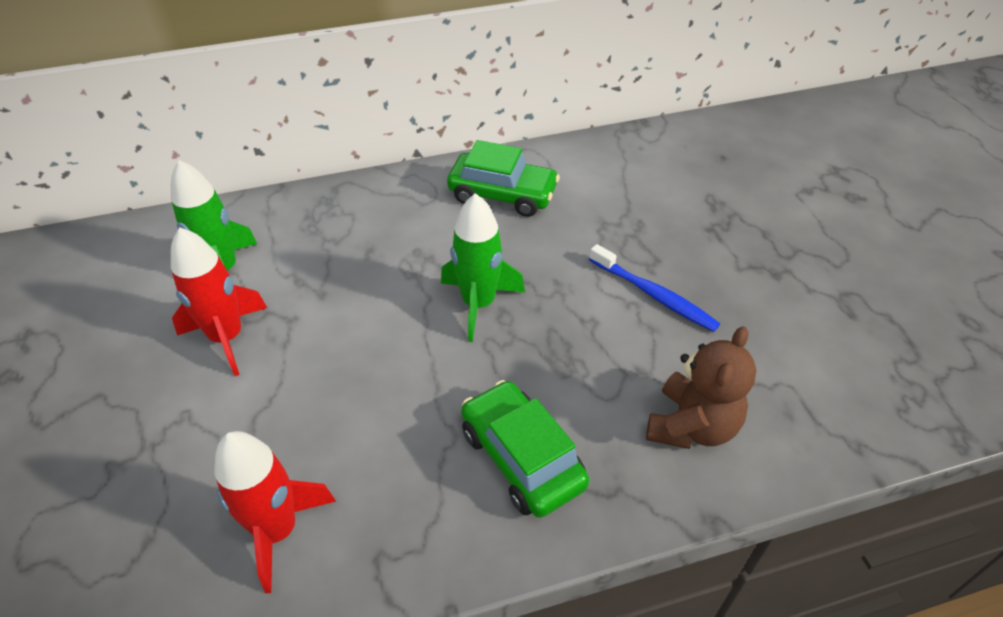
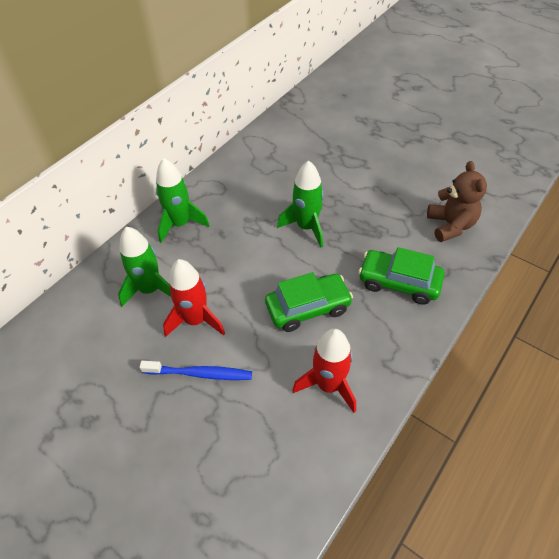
camera: 35 degrees left, 5 degrees up
green car [447,140,560,217] -> green car moved to [265,272,353,332]
blue toothbrush [589,244,720,332] -> blue toothbrush moved to [139,361,252,380]
none -> green rocket [156,158,210,243]

